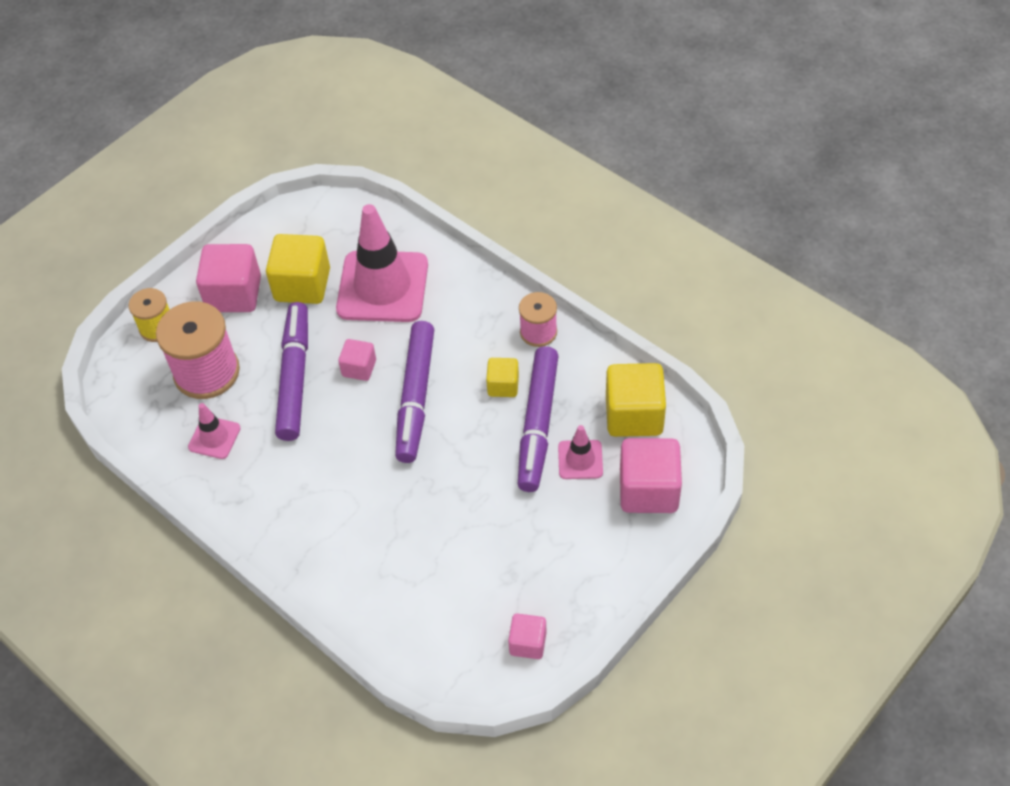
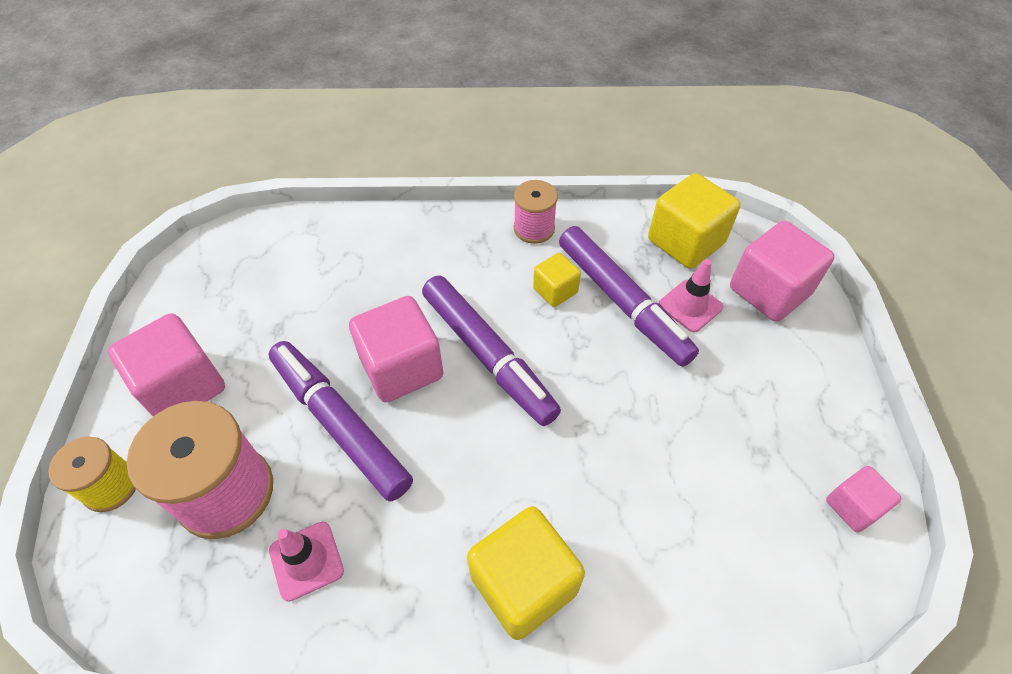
camera: 45 degrees left, 0 degrees up
yellow cube [266,234,330,304] -> yellow cube moved to [467,506,585,640]
pink traffic cone [336,204,428,322] -> none
pink cube [338,339,376,381] -> pink cube [349,296,443,402], size x1.81

